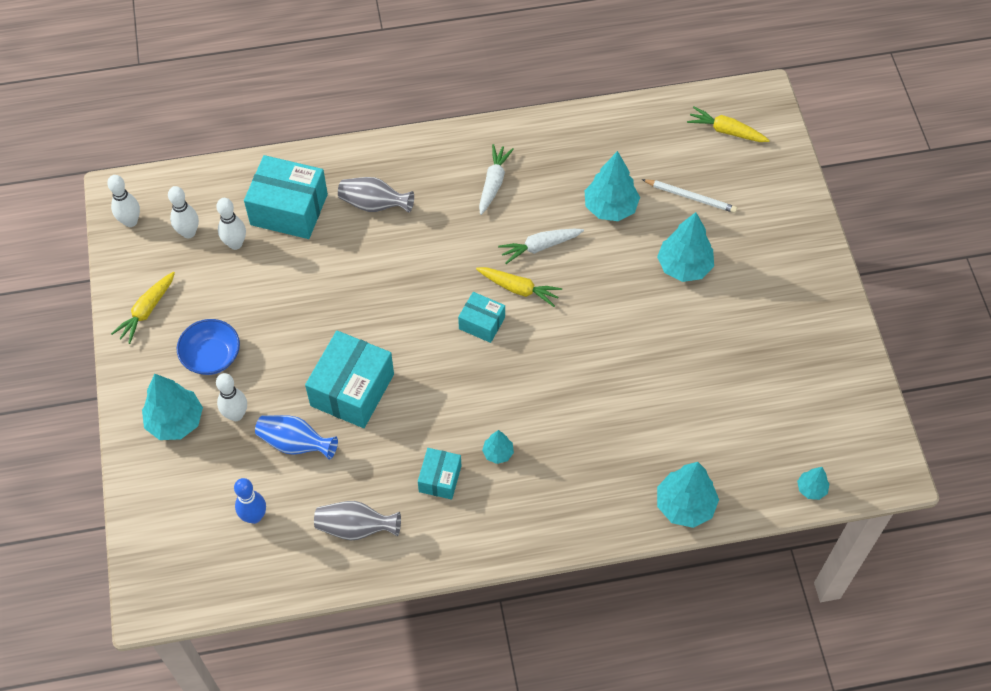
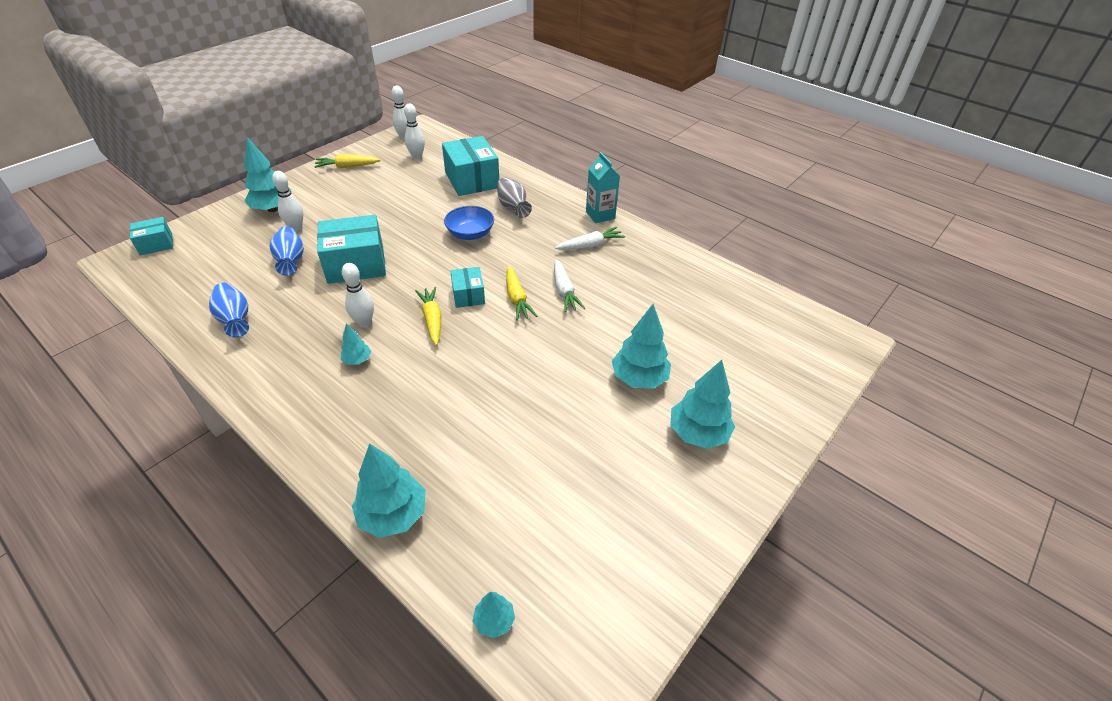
camera: 50 degrees right, 15 degrees down
blue bowl [177,319,240,375] -> blue bowl moved to [444,206,494,240]
white bowling pin [216,198,246,250] -> white bowling pin moved to [342,263,374,328]
blue bowling pin [234,478,266,524] -> none
grey vase [314,501,401,541] -> blue vase [209,283,249,338]
turquoise box [418,448,461,500] -> turquoise box moved to [130,217,173,256]
white carrot [498,229,584,264] -> white carrot turned 135 degrees counterclockwise [554,259,585,312]
turquoise tree [584,151,640,221] -> turquoise tree moved to [670,360,735,449]
white pencil [642,179,737,213] -> none
yellow carrot [687,107,770,142] -> yellow carrot moved to [415,287,441,346]
none -> turquoise carton [586,152,620,223]

